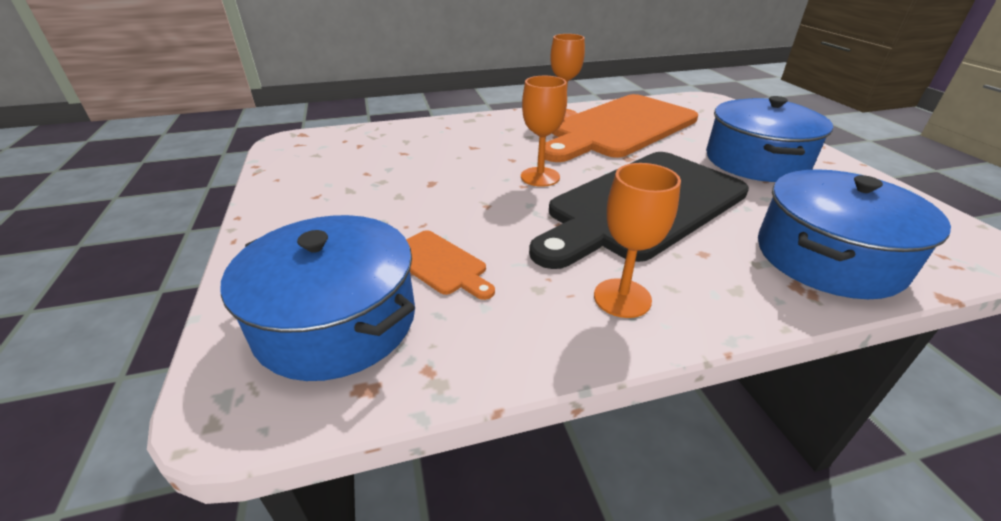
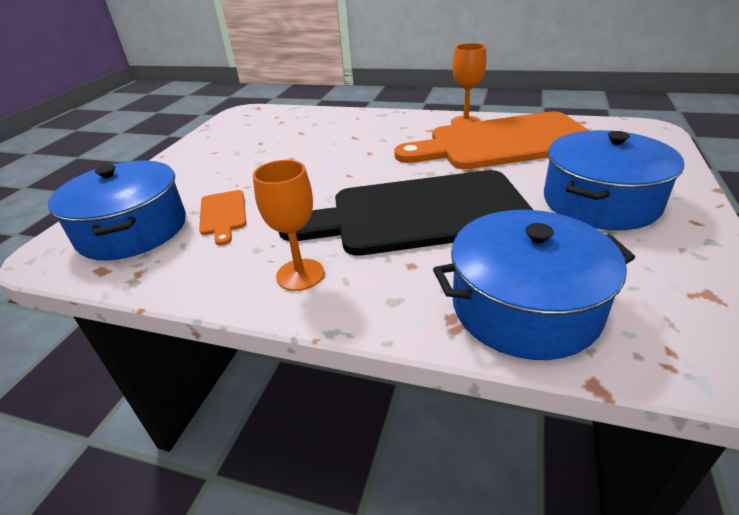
camera: 35 degrees right, 0 degrees up
orange goblet [521,76,567,187] -> none

